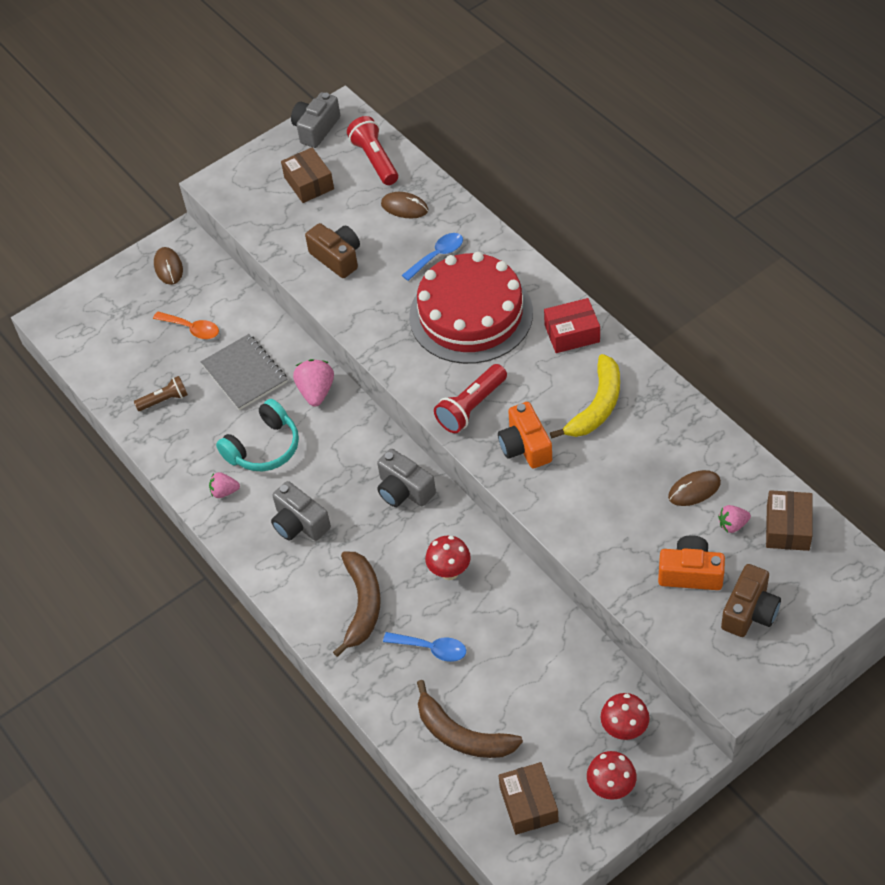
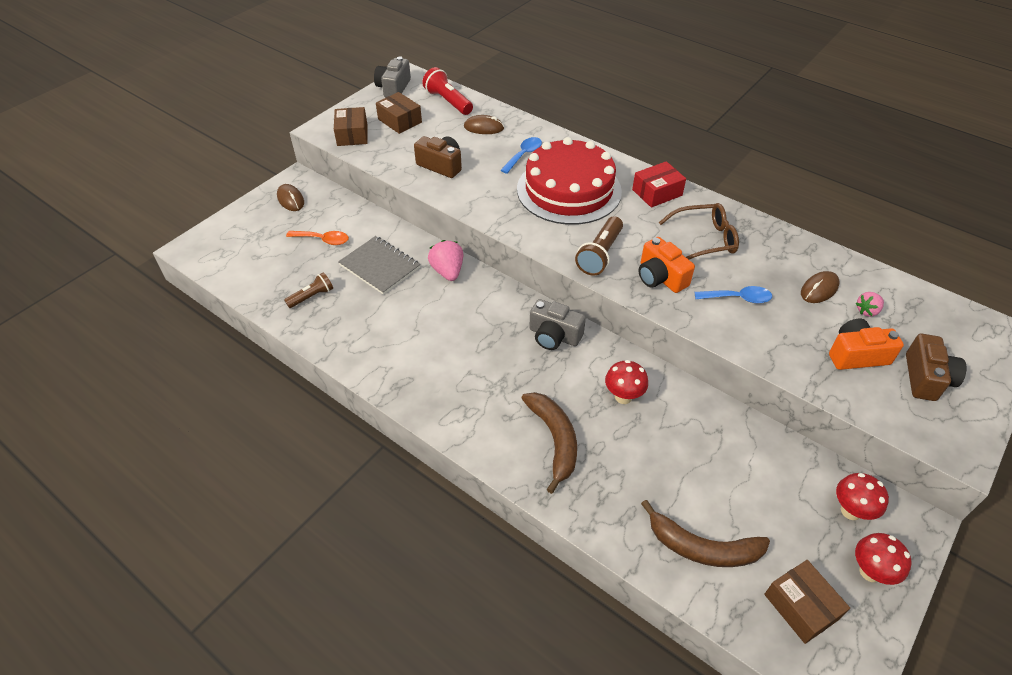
camera: 20 degrees left, 5 degrees down
pink strawberry [209,472,240,498] -> none
turquoise headphones [216,399,299,471] -> none
grey camera [271,481,331,541] -> none
blue spoon [383,632,466,662] -> blue spoon moved to [695,286,772,303]
red flashlight [434,364,507,433] -> brown flashlight [575,216,623,275]
yellow banana [550,354,620,439] -> brown glasses [658,203,739,260]
brown box [766,490,812,551] -> brown box moved to [334,107,367,146]

